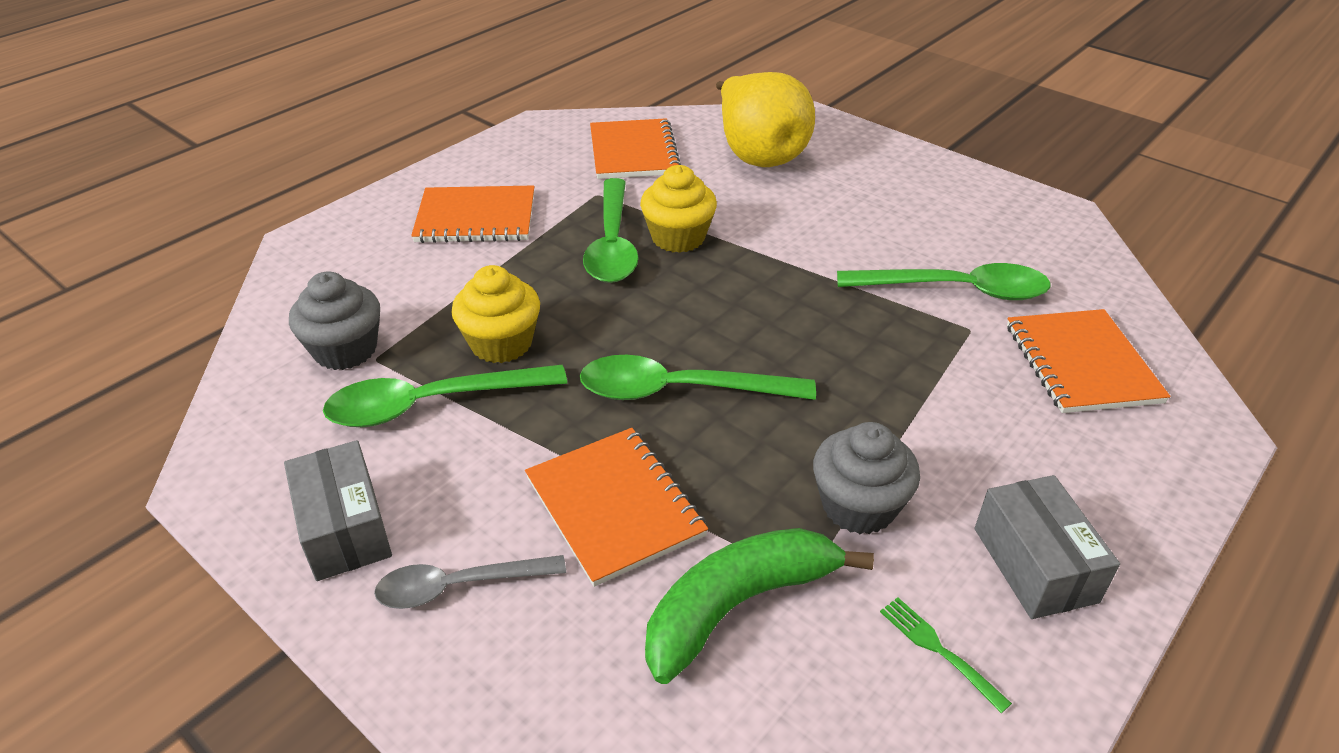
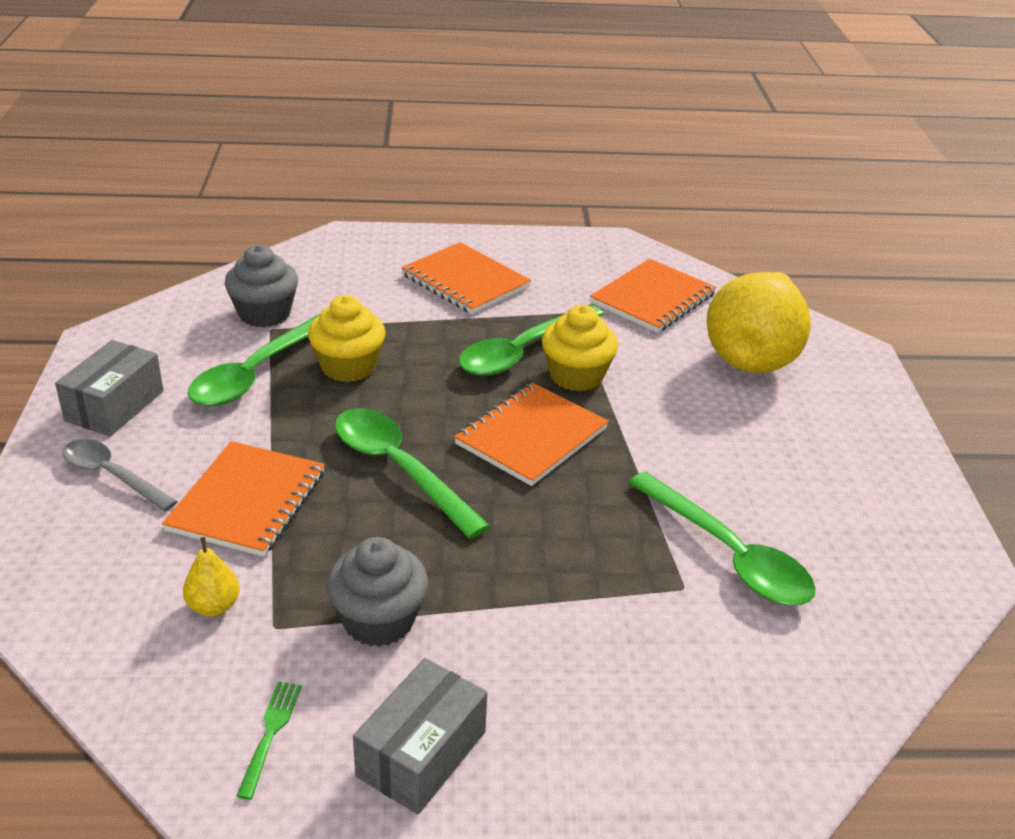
camera: 45 degrees right, 5 degrees down
green spoon [323,365,567,427] -> green spoon turned 90 degrees counterclockwise [188,314,320,406]
green banana [645,528,874,684] -> yellow pear [183,537,240,616]
orange notebook [1007,309,1170,413] -> orange notebook moved to [454,383,609,486]

